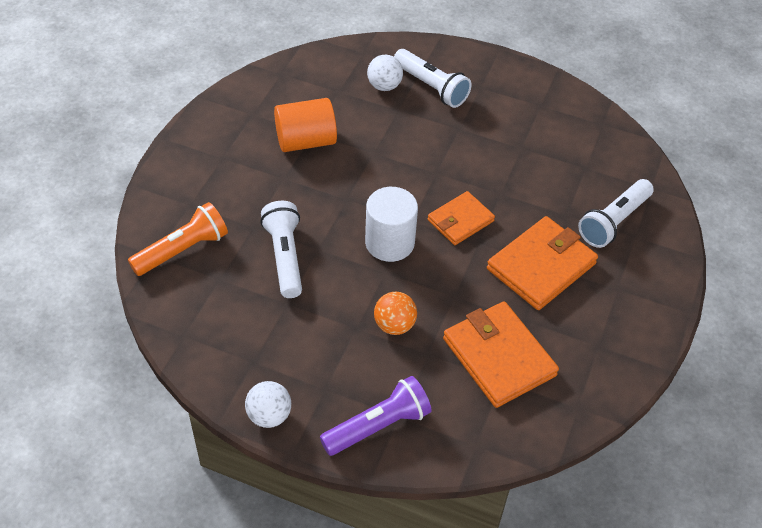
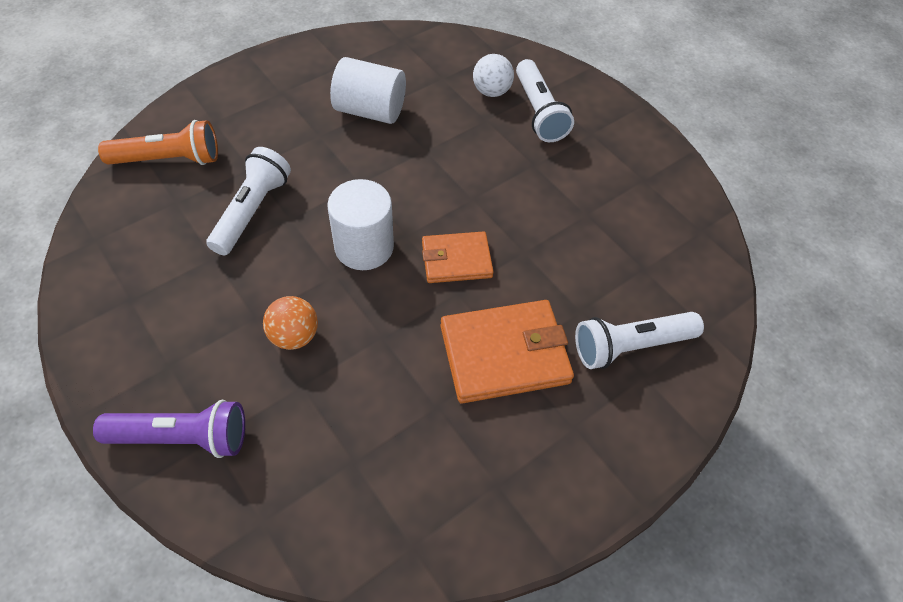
camera: 30 degrees right, 5 degrees up
white ball [245,381,291,428] -> none
orange cylinder [274,98,337,152] -> white cylinder [330,57,406,124]
orange wallet [443,301,559,408] -> none

